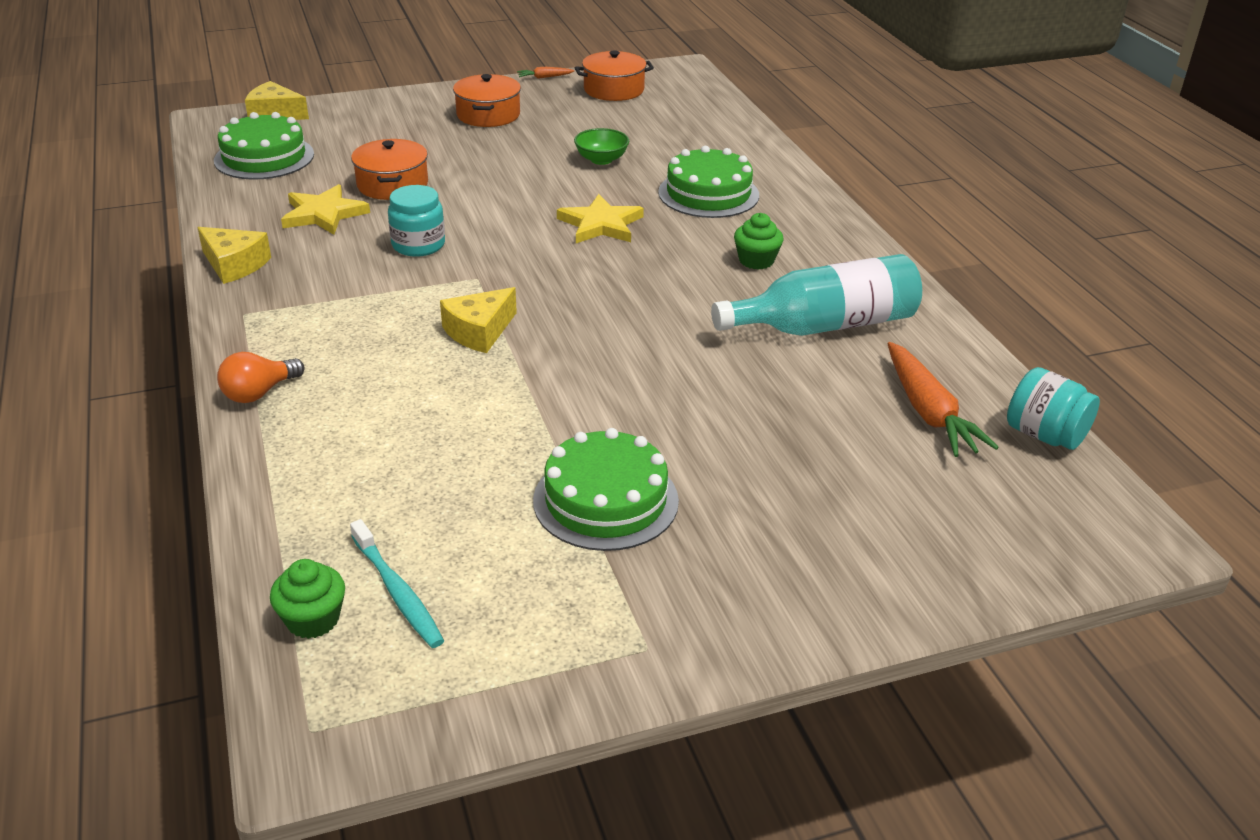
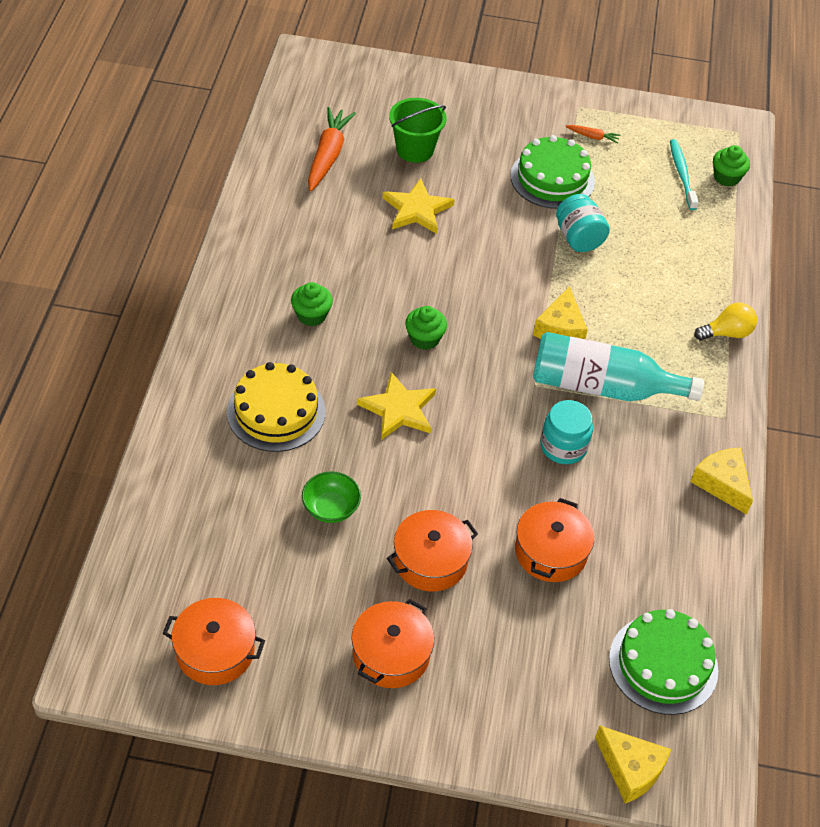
camera: 155 degrees left, 15 degrees up
orange light bulb [217,352,305,403] -> yellow light bulb [694,303,757,341]
yellow star [281,184,370,235] -> yellow star moved to [383,178,455,234]
yellow cheese [440,287,517,353] -> yellow cheese turned 120 degrees clockwise [533,286,588,339]
orange carrot [517,67,575,79] -> orange carrot moved to [565,125,620,143]
green cake [658,146,759,218] -> yellow cake [227,362,326,452]
turquoise bottle [711,254,922,336] -> turquoise bottle moved to [533,332,704,401]
turquoise jar [1007,367,1100,450] -> turquoise jar moved to [556,194,610,252]
none -> orange pot [387,510,478,591]
none -> green bucket [389,98,446,163]
none -> green cupcake [405,306,447,350]

